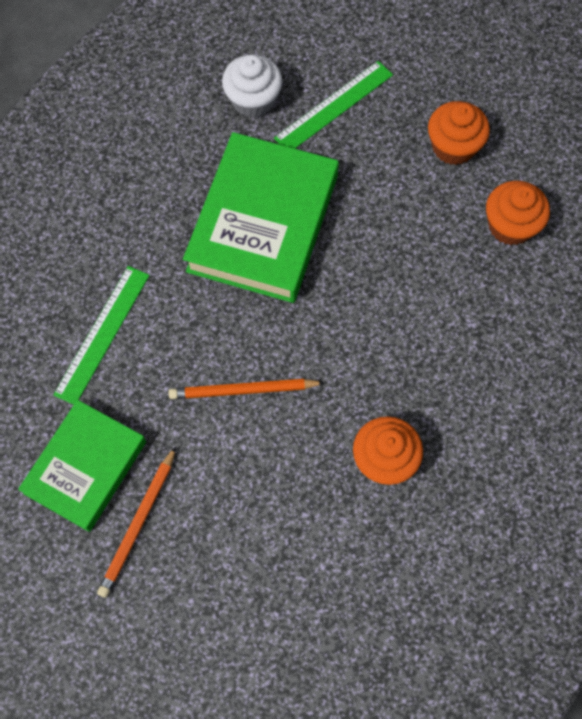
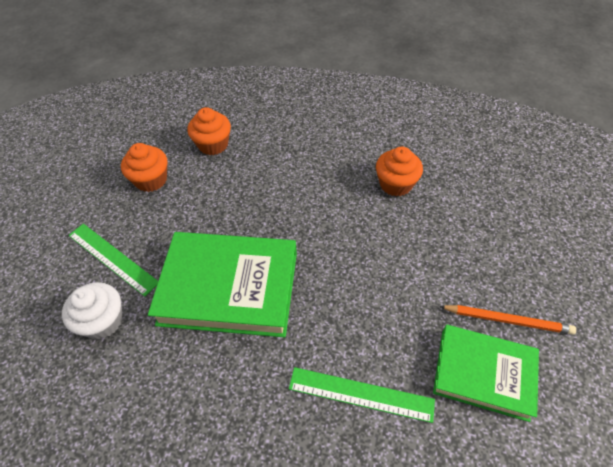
camera: 100 degrees left, 15 degrees down
orange pencil [168,379,325,399] -> none

